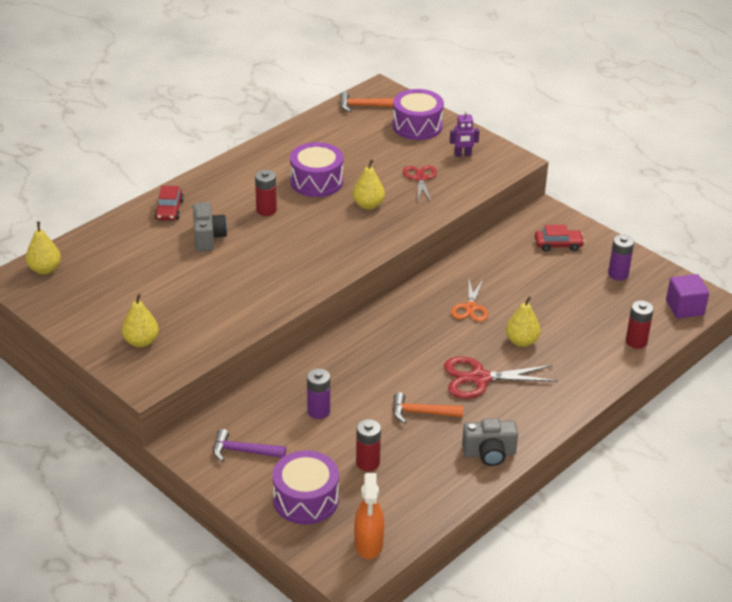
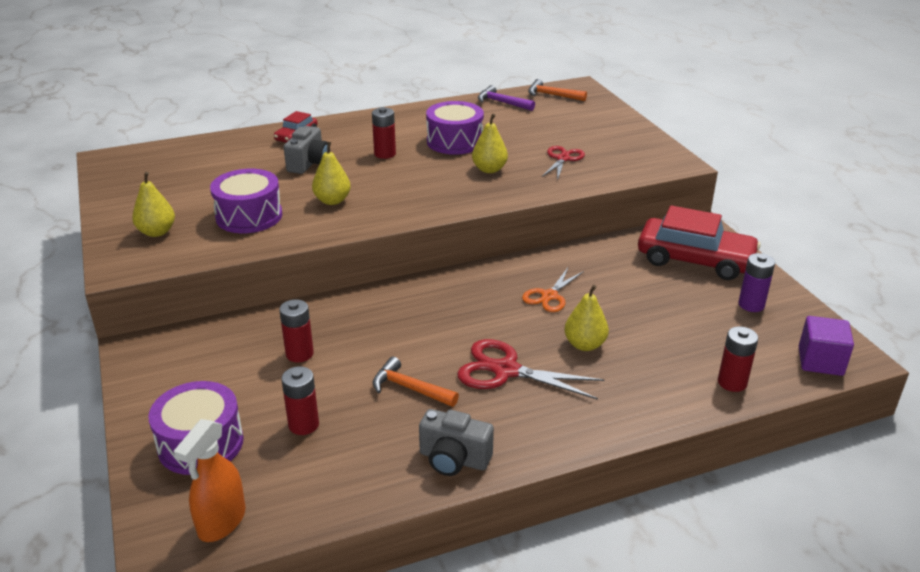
camera: 25 degrees right, 5 degrees down
yellow pear [26,221,61,274] -> yellow pear moved to [312,142,351,205]
purple hammer [213,429,286,462] -> purple hammer moved to [478,85,535,111]
purple battery [307,368,330,419] -> red battery [279,299,314,362]
purple drum [393,89,444,140] -> purple drum moved to [210,169,282,233]
purple robot [450,110,479,157] -> none
red car [535,225,585,252] -> red car [638,205,761,280], size x1.99

